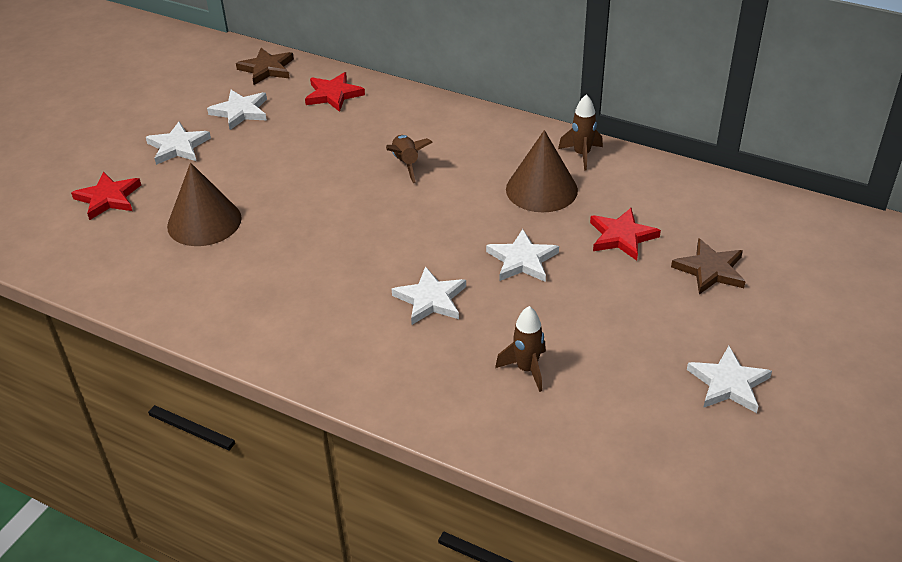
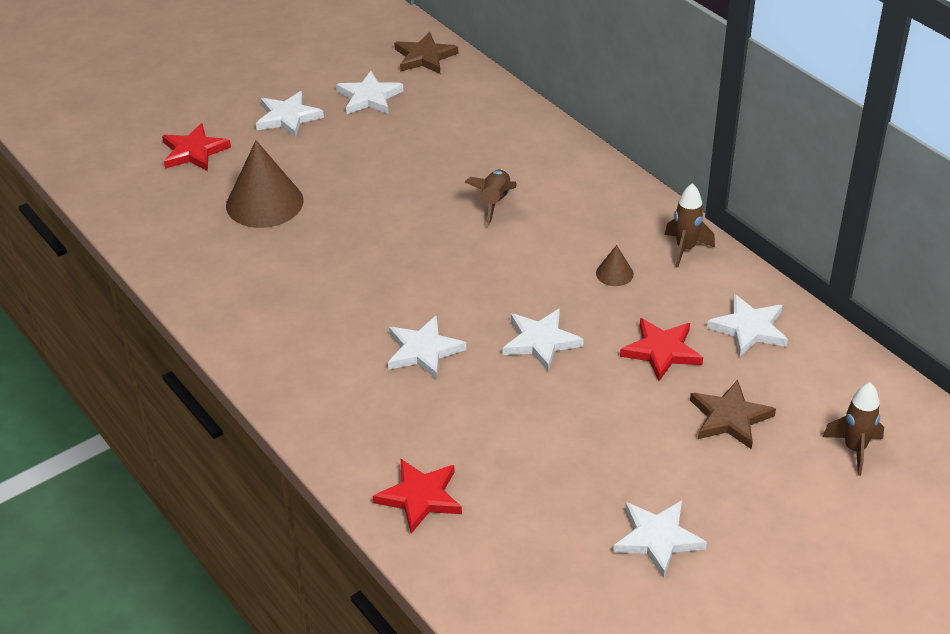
camera: 25 degrees right, 0 degrees up
red star [305,72,365,112] -> red star moved to [373,459,462,534]
brown rocket [495,306,546,392] -> brown rocket moved to [822,382,884,476]
brown cone [506,130,578,212] -> brown cone [596,245,634,286], size x0.46
none -> white star [707,294,788,357]

